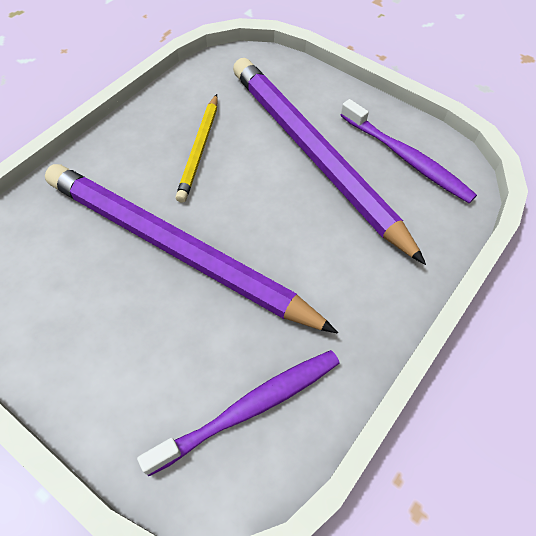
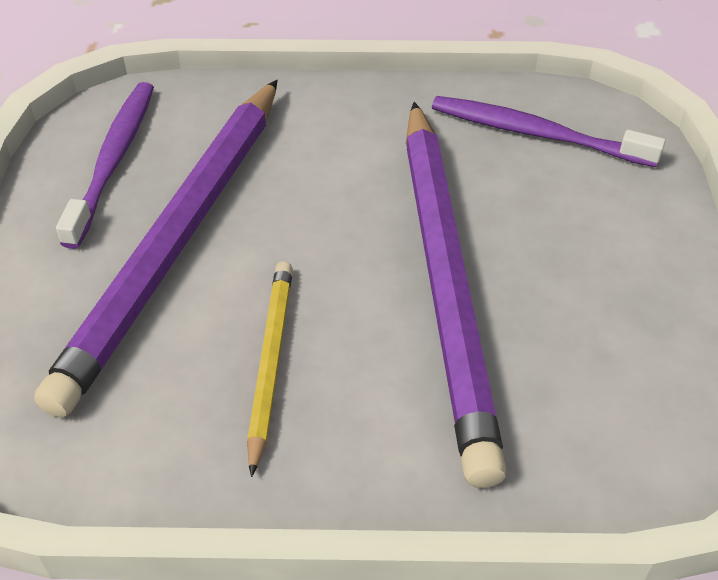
camera: 125 degrees left, 10 degrees down
yellow pencil [175,94,218,203] -> yellow pencil turned 60 degrees counterclockwise [247,261,293,477]

